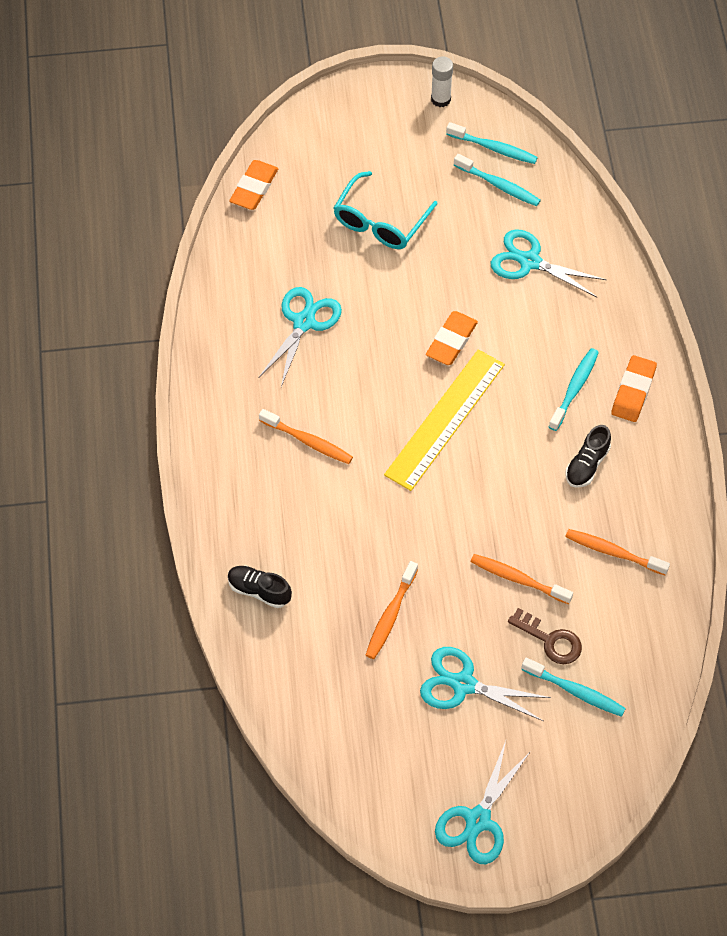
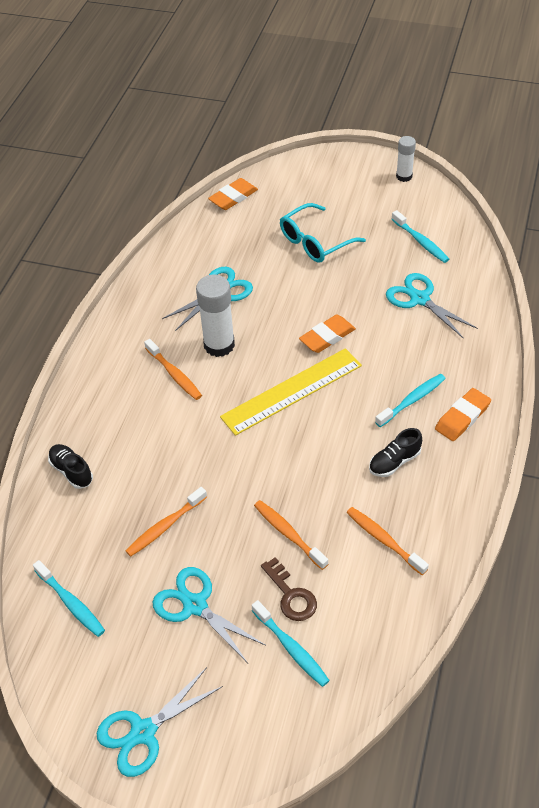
camera: 25 degrees right, 10 degrees down
turquoise toothbrush [446,122,538,164] -> turquoise toothbrush moved to [33,560,105,637]
none -> white glue stick [196,274,235,357]

